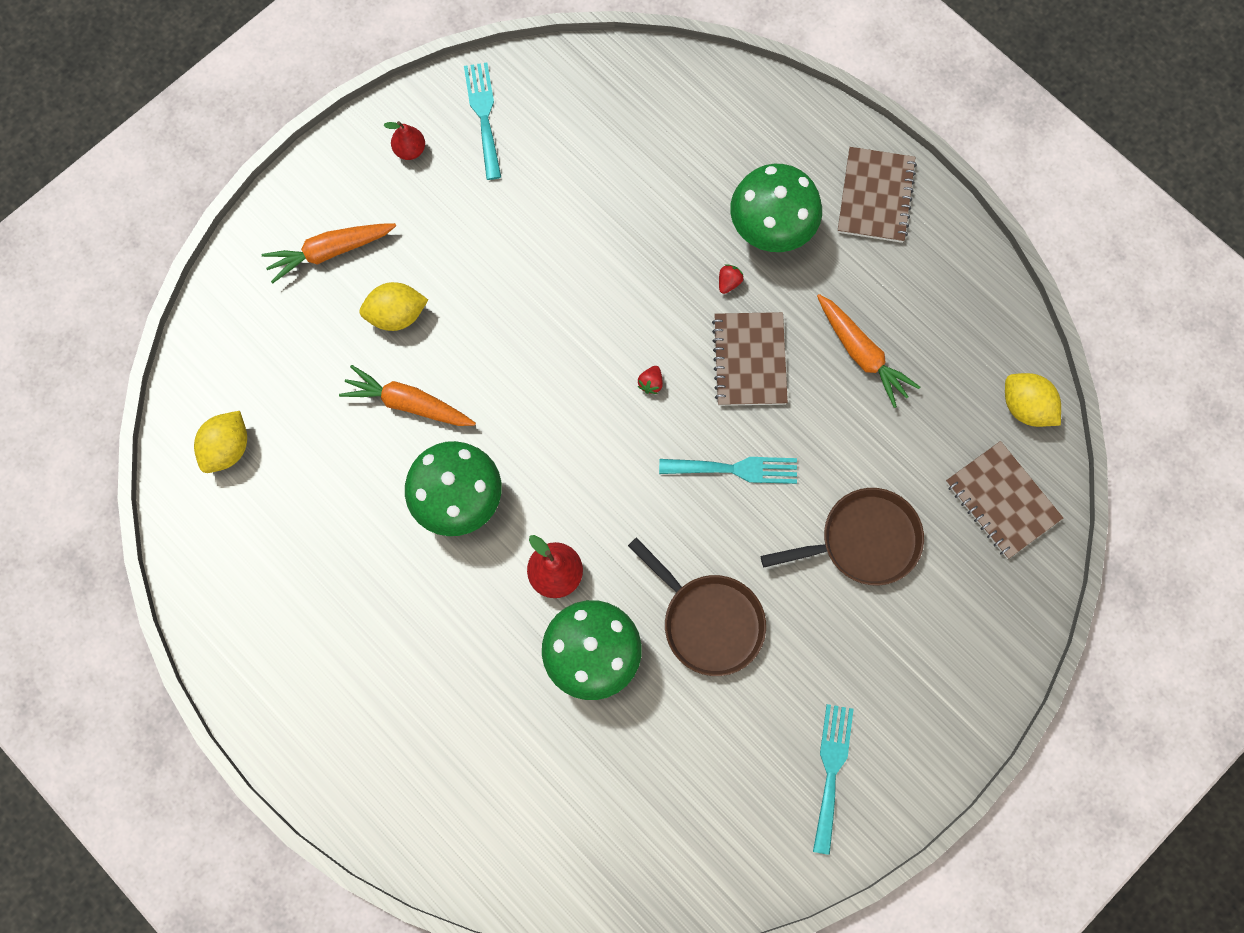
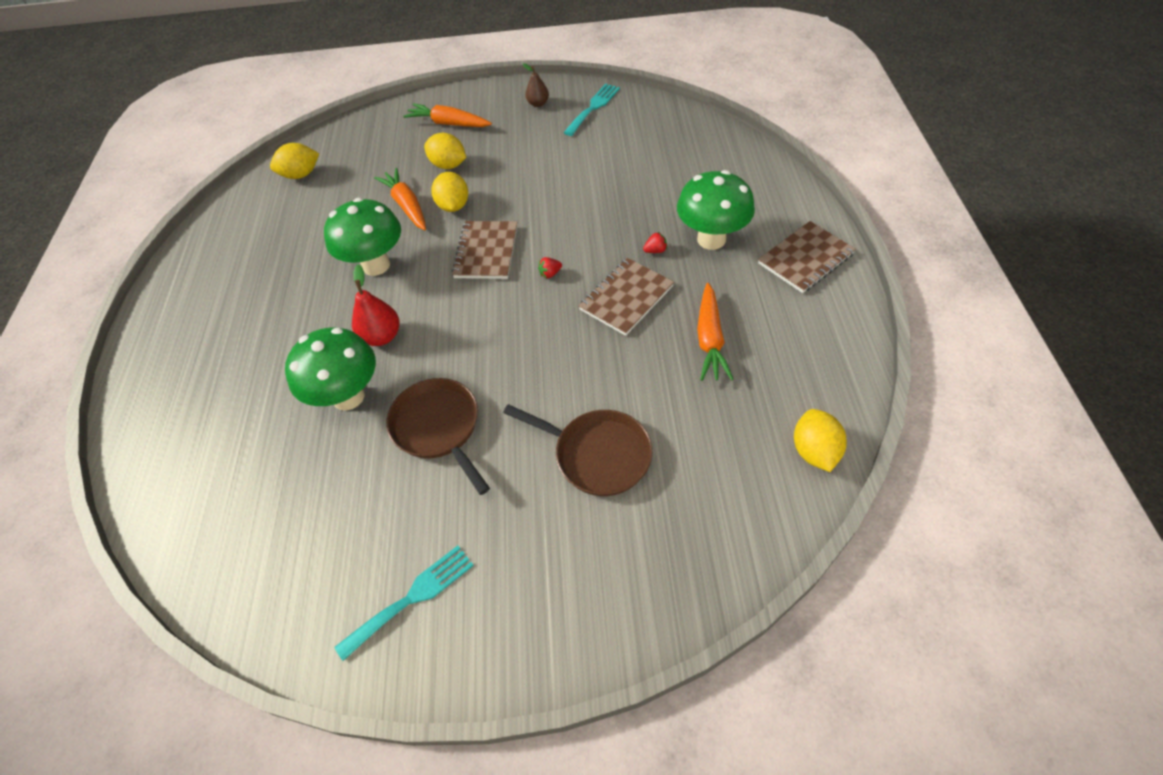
camera: 45 degrees right, 20 degrees down
red pear [383,121,425,160] -> brown pear [523,63,549,107]
brown pan [628,537,766,676] -> brown pan turned 150 degrees clockwise [386,378,490,495]
turquoise fork [659,457,797,484] -> none
brown notebook [946,441,1063,559] -> brown notebook moved to [451,221,518,279]
none -> yellow lemon [431,172,468,212]

